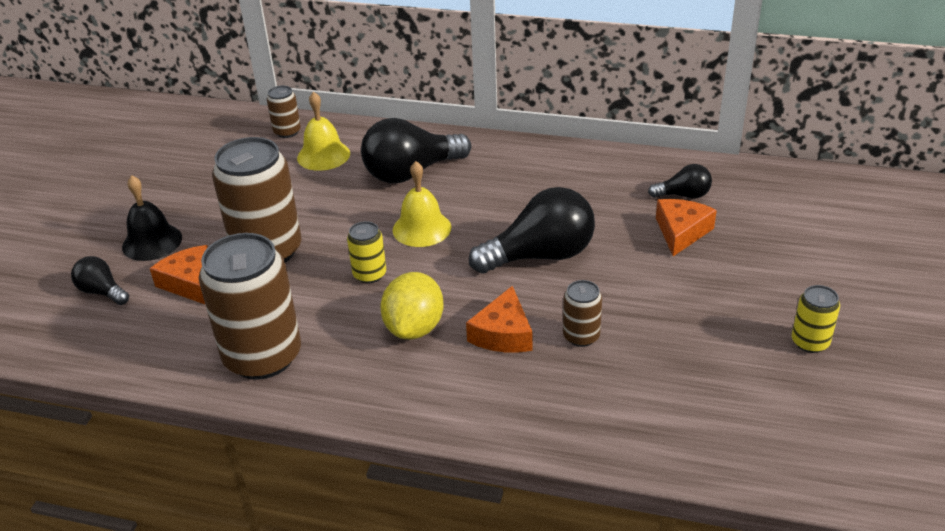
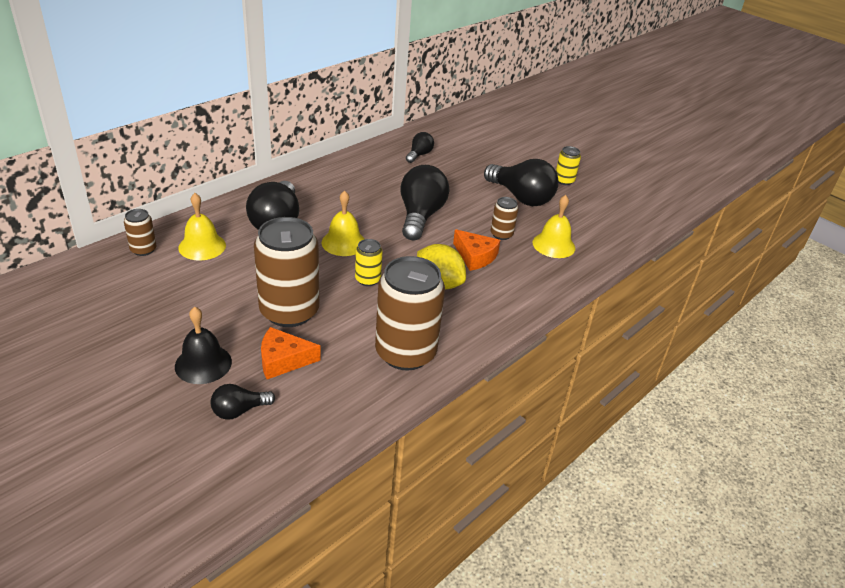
camera: 65 degrees left, 0 degrees up
orange cheese [656,199,717,256] -> none
none -> black light bulb [484,159,559,206]
none -> yellow bell [532,195,575,258]

